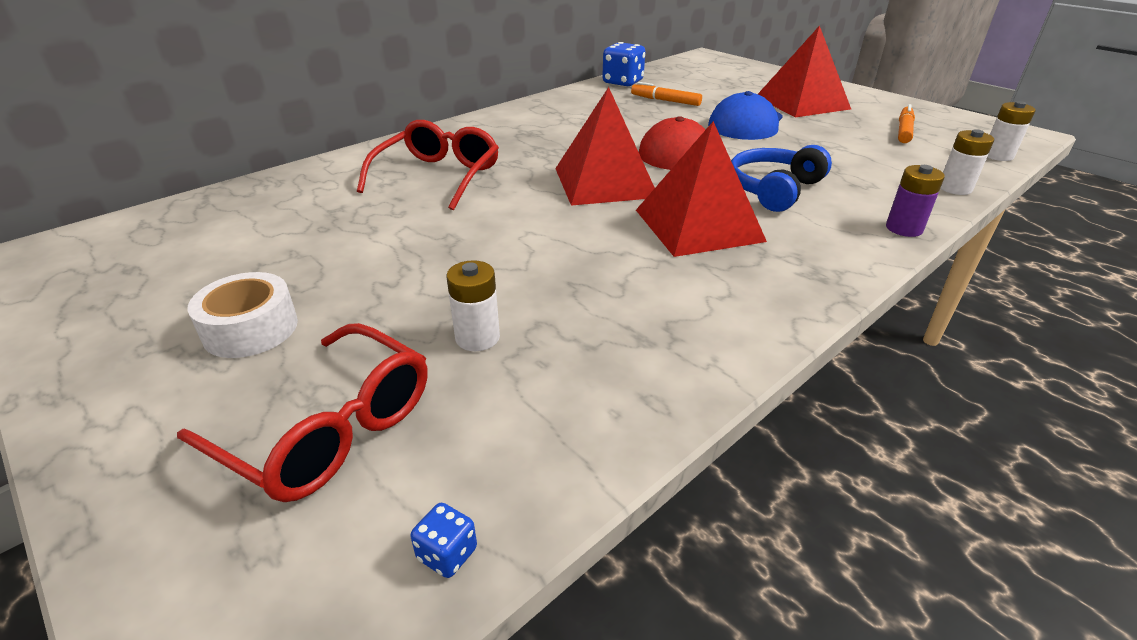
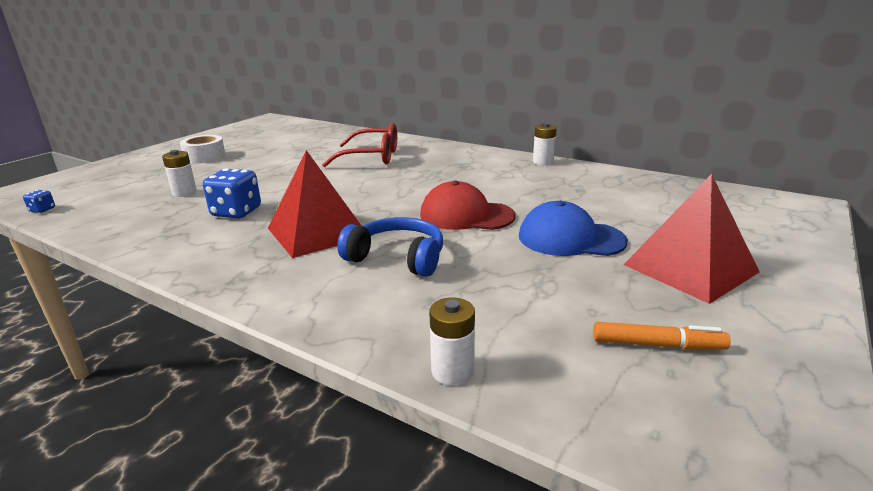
camera: 75 degrees right, 10 degrees down
red glasses [177,323,427,502] -> none
red pyramid [555,87,655,206] -> none
blue dice [602,42,645,86] -> blue dice moved to [203,168,261,218]
orange marker [631,82,702,106] -> none
purple battery [886,165,945,237] -> none
white battery [988,101,1036,161] -> white battery moved to [533,123,557,165]

